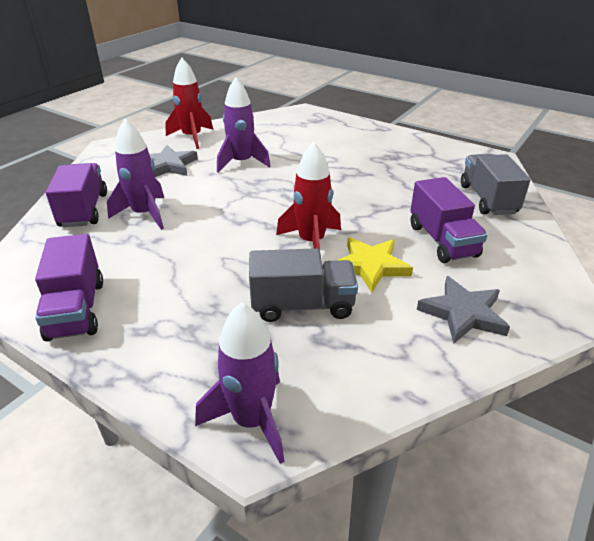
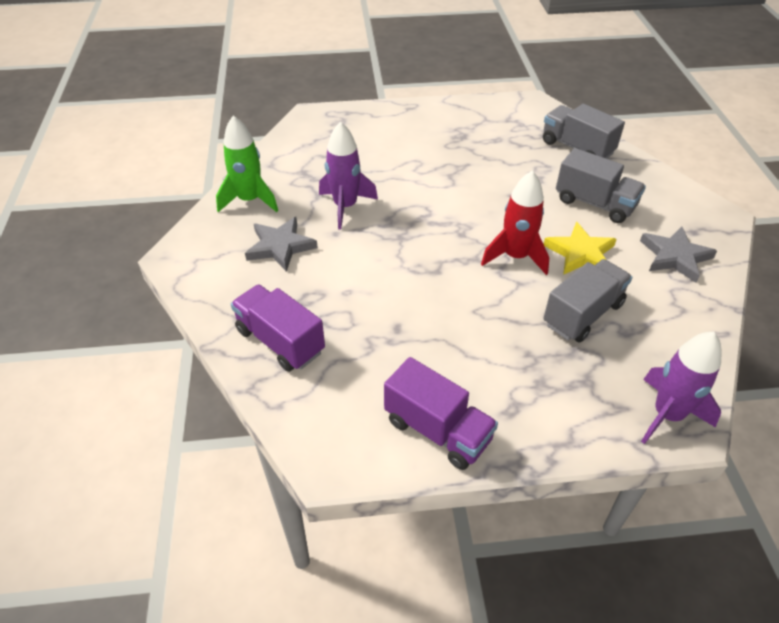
camera: 40 degrees left, 10 degrees up
purple rocket [107,119,164,230] -> none
red rocket [165,58,213,149] -> green rocket [216,115,278,212]
purple truck [410,177,488,263] -> grey truck [556,148,646,223]

